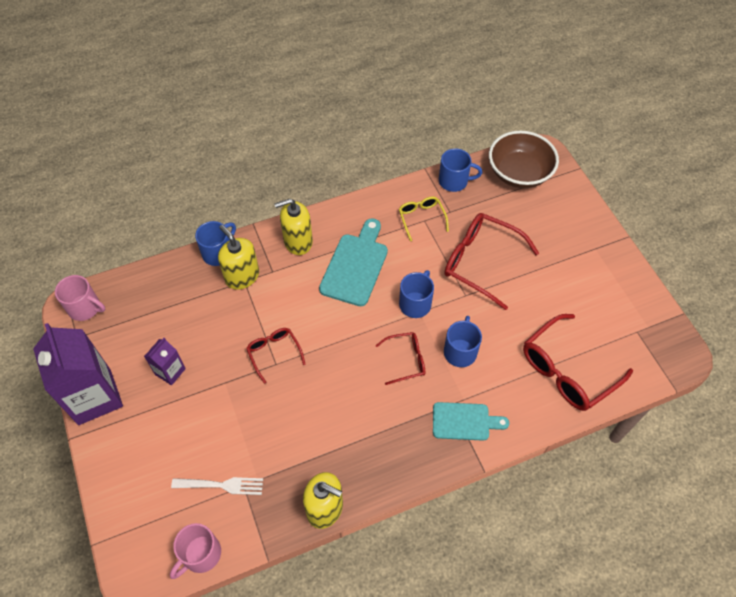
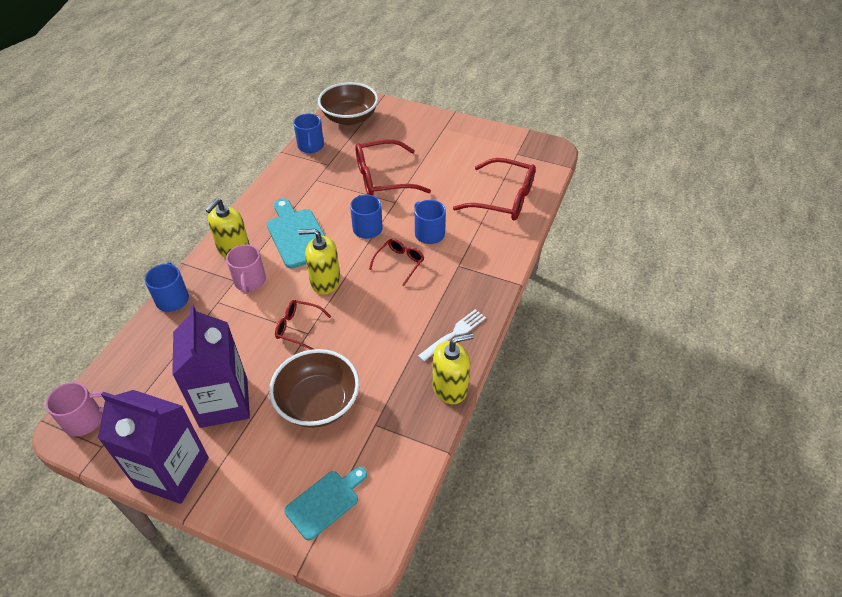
camera: 45 degrees left, 10 degrees down
purple carton [144,338,186,385] -> purple carton [172,305,250,428], size x2.04
pink mug [170,523,221,579] -> pink mug moved to [226,245,266,294]
white fork [171,477,263,495] -> white fork moved to [418,309,486,362]
yellow soap dispenser [218,225,259,290] -> yellow soap dispenser moved to [298,229,341,295]
yellow glasses [399,196,449,241] -> none
turquoise cutting board [433,402,509,441] -> turquoise cutting board moved to [284,467,367,541]
blue mug [439,149,482,192] -> blue mug turned 120 degrees clockwise [294,114,324,153]
red glasses [523,314,633,411] -> red glasses turned 75 degrees counterclockwise [453,158,536,220]
none -> brown bowl [269,349,359,428]

